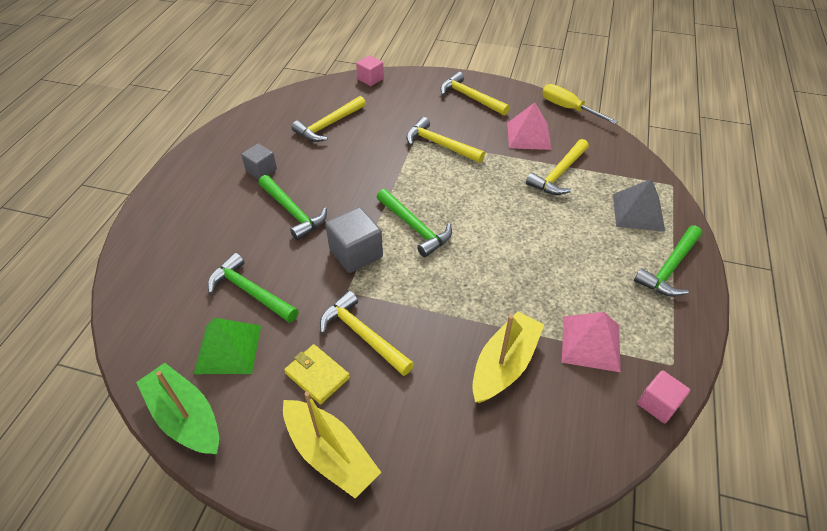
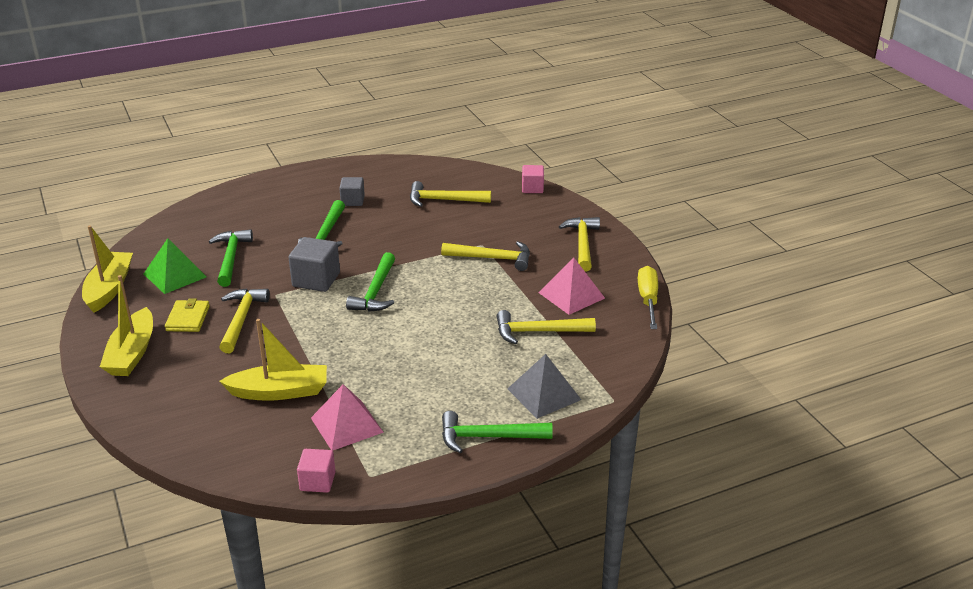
camera: 50 degrees right, 15 degrees down
green boat [136,363,219,455] -> yellow boat [82,225,133,313]
yellow hammer [406,117,485,163] -> yellow hammer turned 105 degrees clockwise [441,241,530,271]

